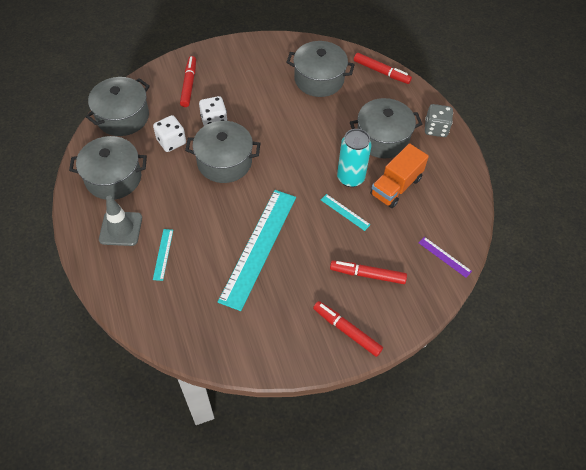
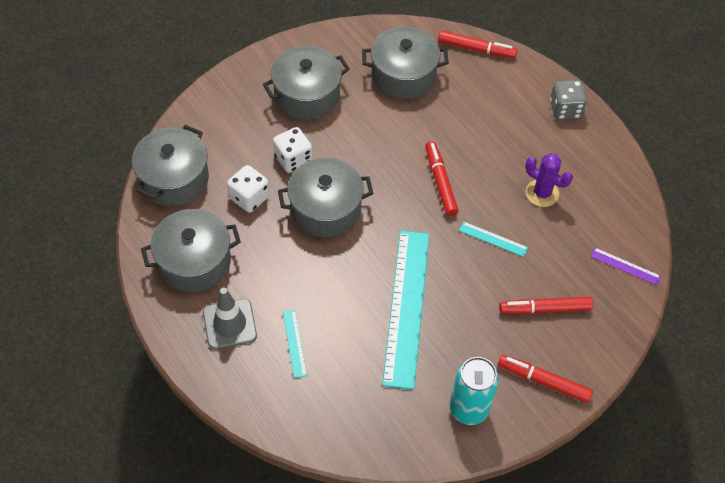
camera: 15 degrees left, 0 degrees up
red marker [180,56,196,107] -> red marker moved to [425,141,459,216]
turquoise can [337,129,372,187] -> turquoise can moved to [450,357,499,425]
grey pot [350,98,422,158] -> grey pot moved to [263,46,350,120]
orange truck [370,143,429,208] -> purple cactus [525,153,573,207]

